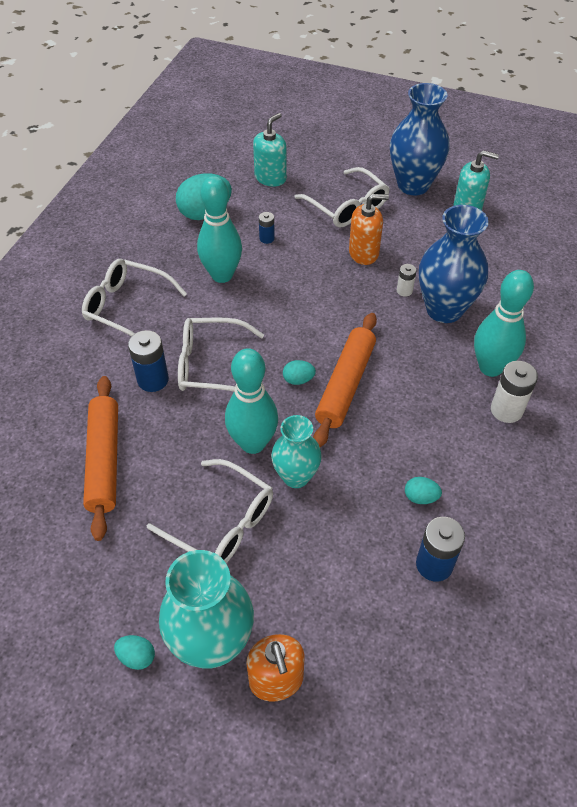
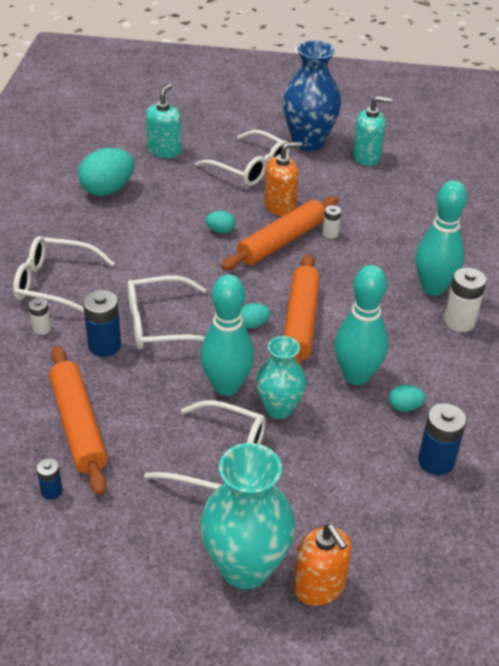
camera: 15 degrees left, 10 degrees down
turquoise egg [114,635,155,670] -> turquoise egg moved to [206,211,235,234]
turquoise bowling pin [197,176,242,283] -> turquoise bowling pin moved to [334,265,388,385]
blue battery [259,212,275,244] -> blue battery moved to [36,458,63,500]
blue vase [419,205,489,323] -> none
none -> white battery [29,298,51,335]
none -> orange rolling pin [221,196,338,270]

